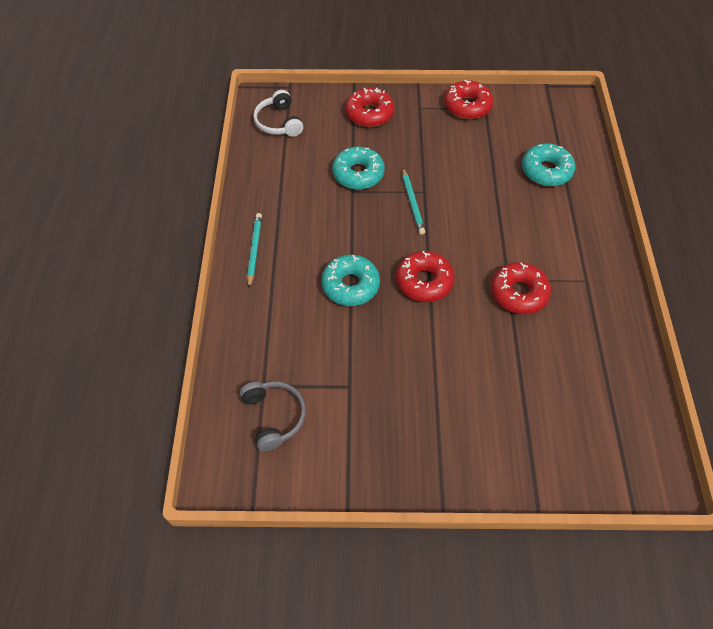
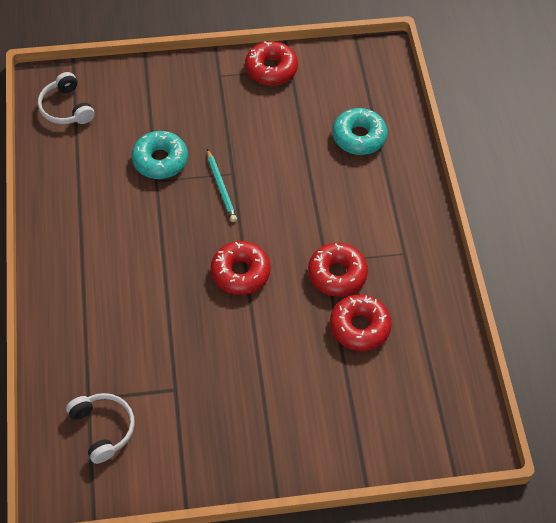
camera: 10 degrees left, 0 degrees up
grey headphones [240,381,306,452] -> white headphones [66,393,135,464]
turquoise pencil [247,213,262,288] -> none
turquoise donut [321,255,380,306] -> none
red donut [345,88,395,127] -> red donut moved to [330,294,392,351]

